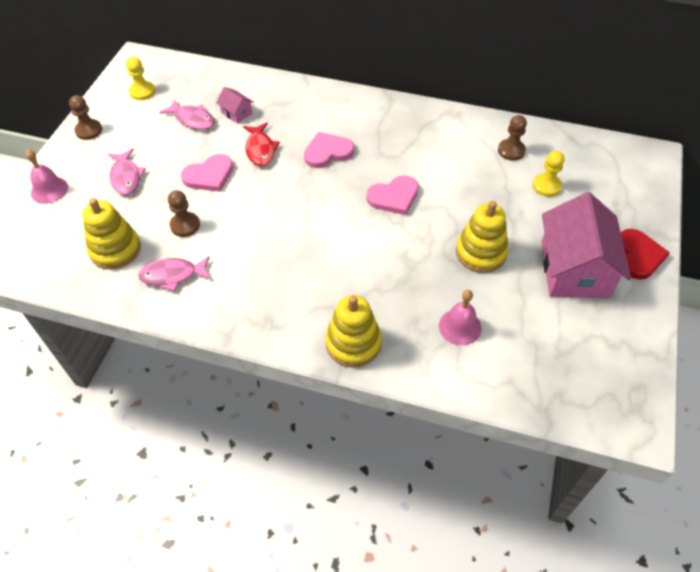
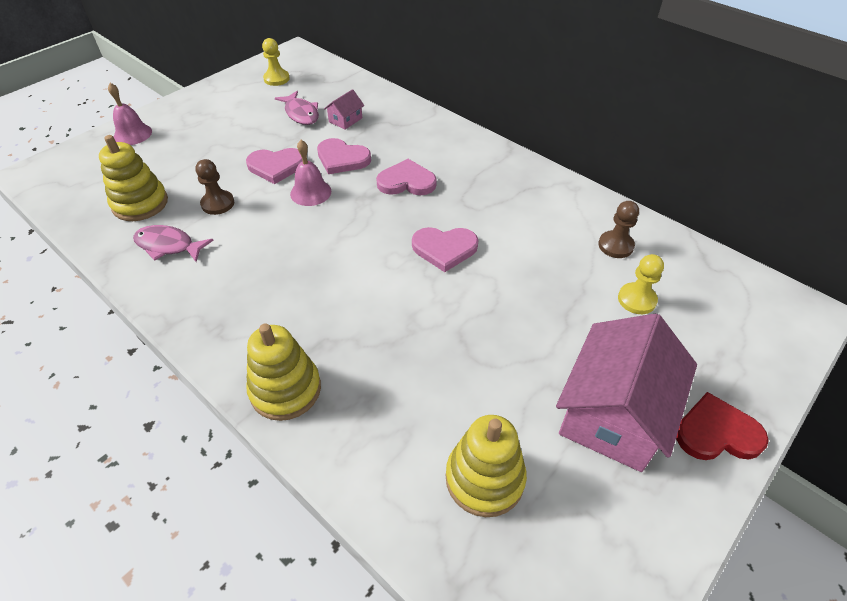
camera: 25 degrees right, 5 degrees down
brown pawn [69,95,102,140] -> none
pink fish [108,148,146,195] -> none
pink house [216,87,254,124] -> pink house turned 60 degrees clockwise [324,89,364,130]
red fish [243,123,280,166] -> pink heart [317,138,371,174]
pink bell [439,290,482,345] -> pink bell moved to [290,140,331,206]
yellow stacking toy [456,201,509,273] -> yellow stacking toy moved to [446,415,527,517]
red heart [621,229,670,280] -> red heart turned 120 degrees counterclockwise [676,392,769,460]

